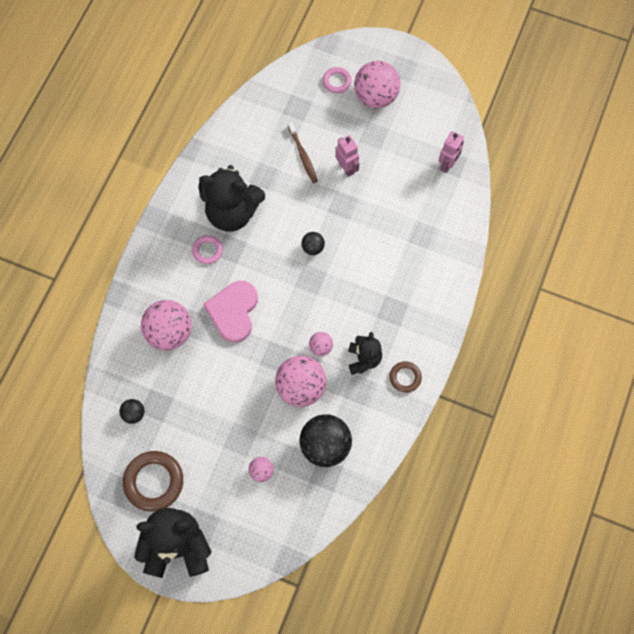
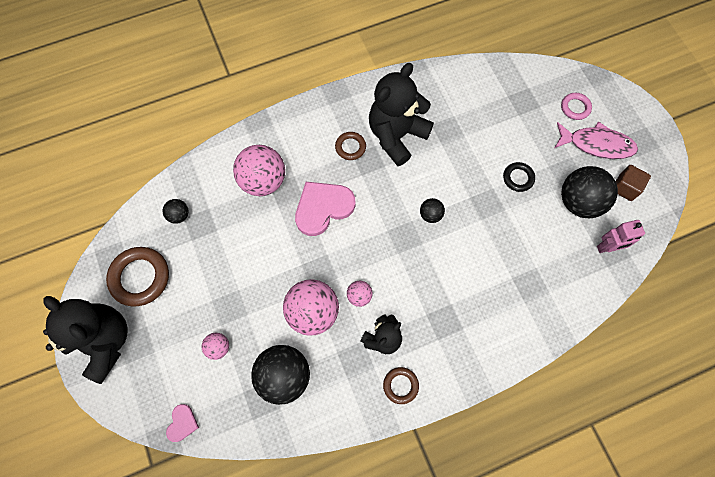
camera: 45 degrees right, 0 degrees up
pink ring [192,235,223,264] -> brown ring [335,132,366,160]
black teddy bear [198,165,265,232] -> black teddy bear turned 75 degrees clockwise [369,63,434,166]
brown toothbrush [288,122,318,183] -> none
pink robot [335,135,360,177] -> black ring [503,162,535,192]
pink ball [354,61,400,108] -> pink fish [555,121,638,159]
none -> pink heart [166,404,199,442]
none -> black ball [561,166,618,218]
none -> brown cube [616,165,651,201]

